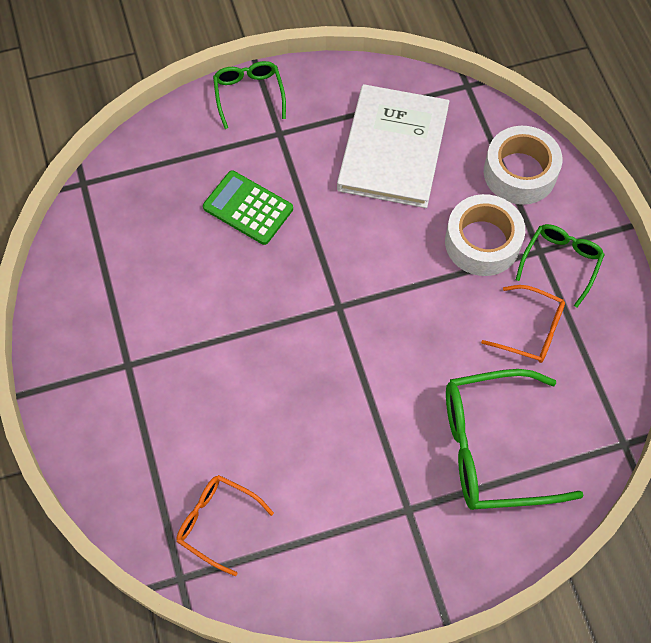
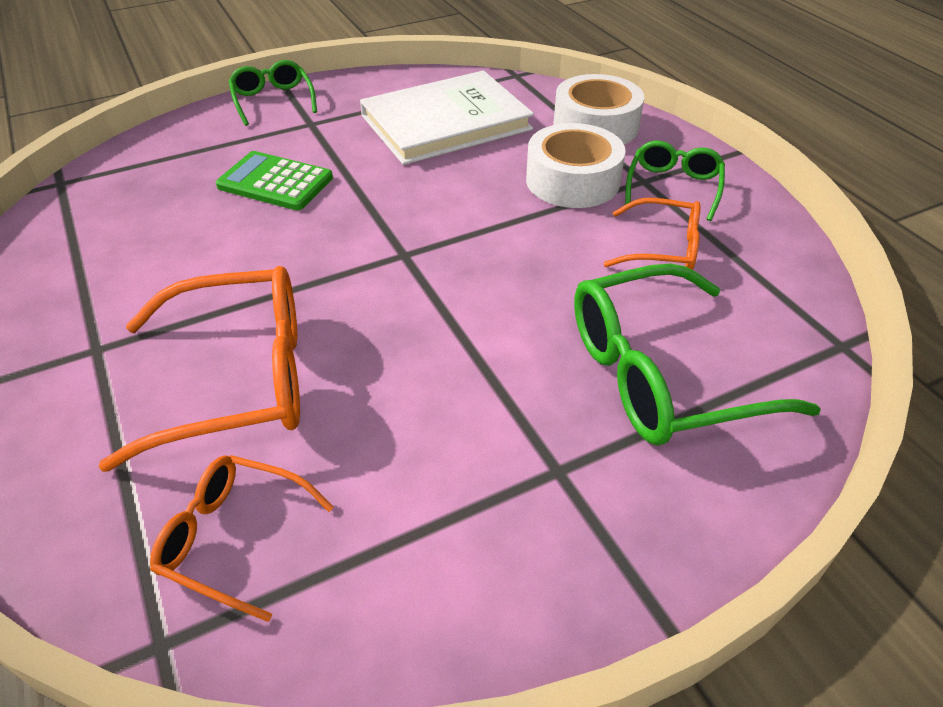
camera: 10 degrees left, 20 degrees down
white book [337,84,450,208] -> white book turned 60 degrees clockwise [360,71,534,165]
none -> orange glasses [98,266,300,472]

